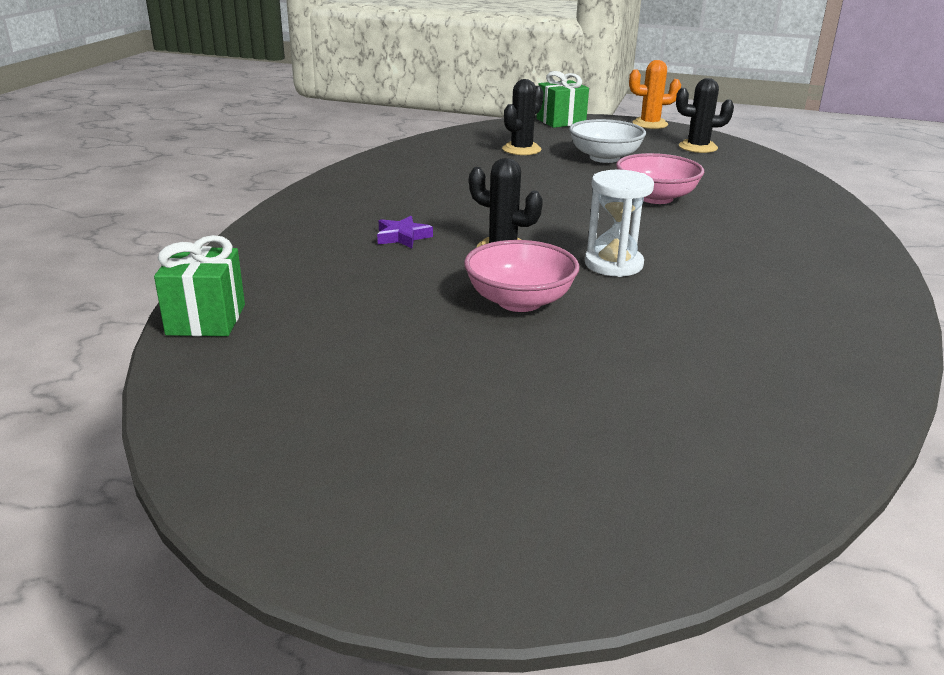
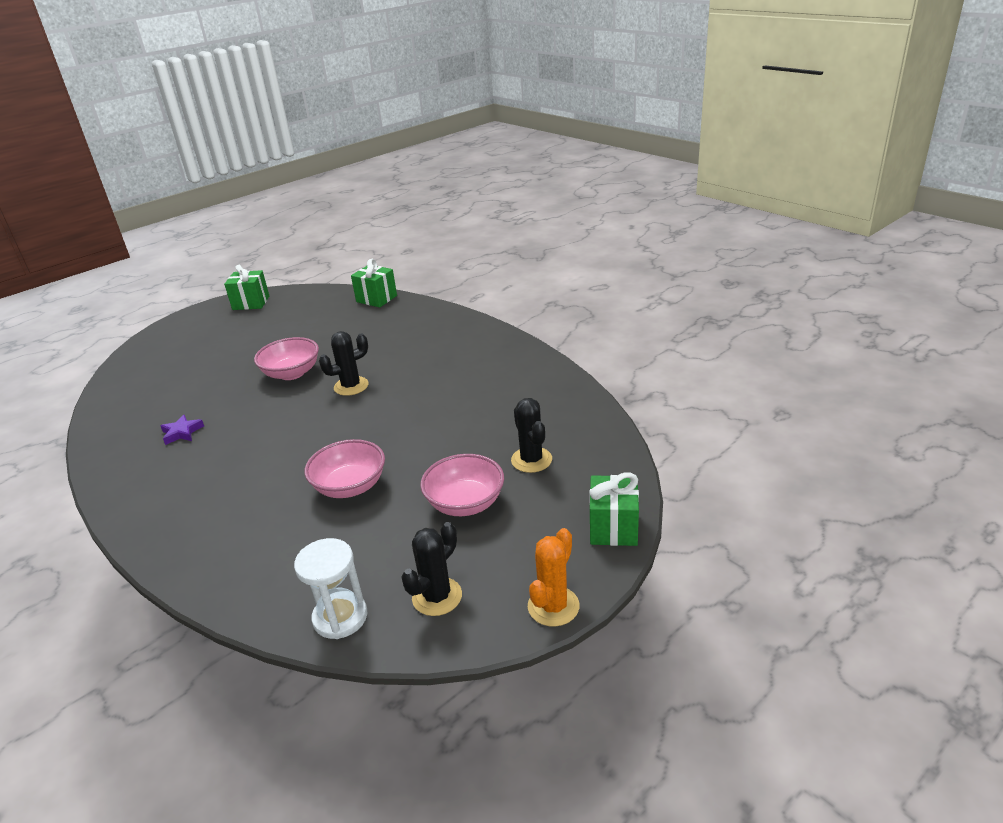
camera: 125 degrees right, 5 degrees up
purple star [377,216,433,248] -> purple star moved to [160,414,204,445]
white bowl [569,119,646,163] -> pink bowl [420,454,504,516]
white hourglass [585,170,654,277] -> white hourglass moved to [294,538,367,639]
none -> green gift [224,264,269,310]

